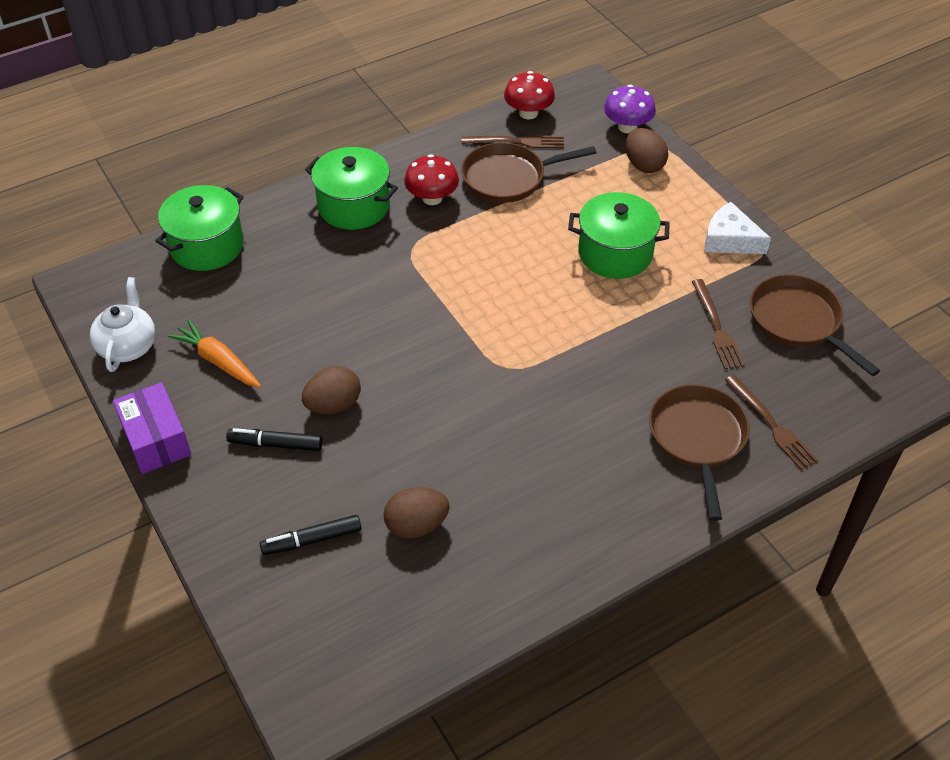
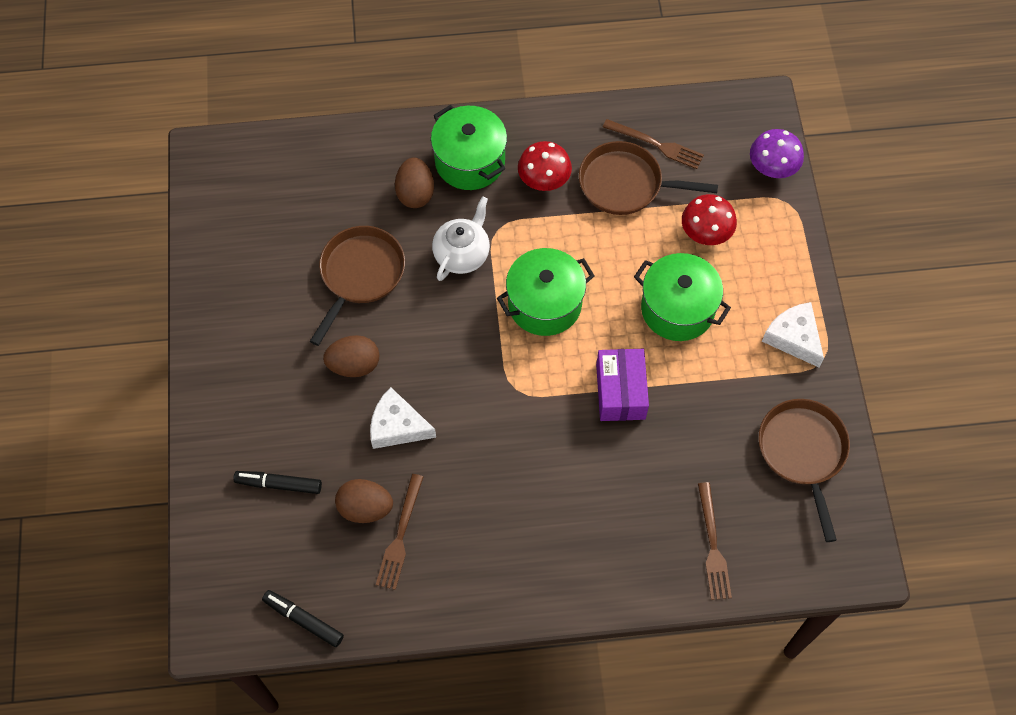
camera: 25 degrees right, 15 degrees up
white teapot [90,277,155,372] -> white teapot moved to [432,197,490,281]
purple box [113,382,191,474] -> purple box moved to [596,349,649,421]
green pot [155,185,244,271] -> green pot moved to [497,248,595,336]
orange carrot [168,320,261,388] -> none
black marker [226,428,323,451] -> black marker moved to [262,590,344,647]
red mushroom [504,71,555,119] -> red mushroom moved to [682,194,737,245]
brown egg [626,128,668,173] -> brown egg moved to [395,157,434,208]
brown pan [649,384,750,521] -> brown pan moved to [310,226,405,346]
brown fork [692,279,745,370] -> brown fork moved to [376,474,423,590]
none -> white cheese [370,387,436,449]

